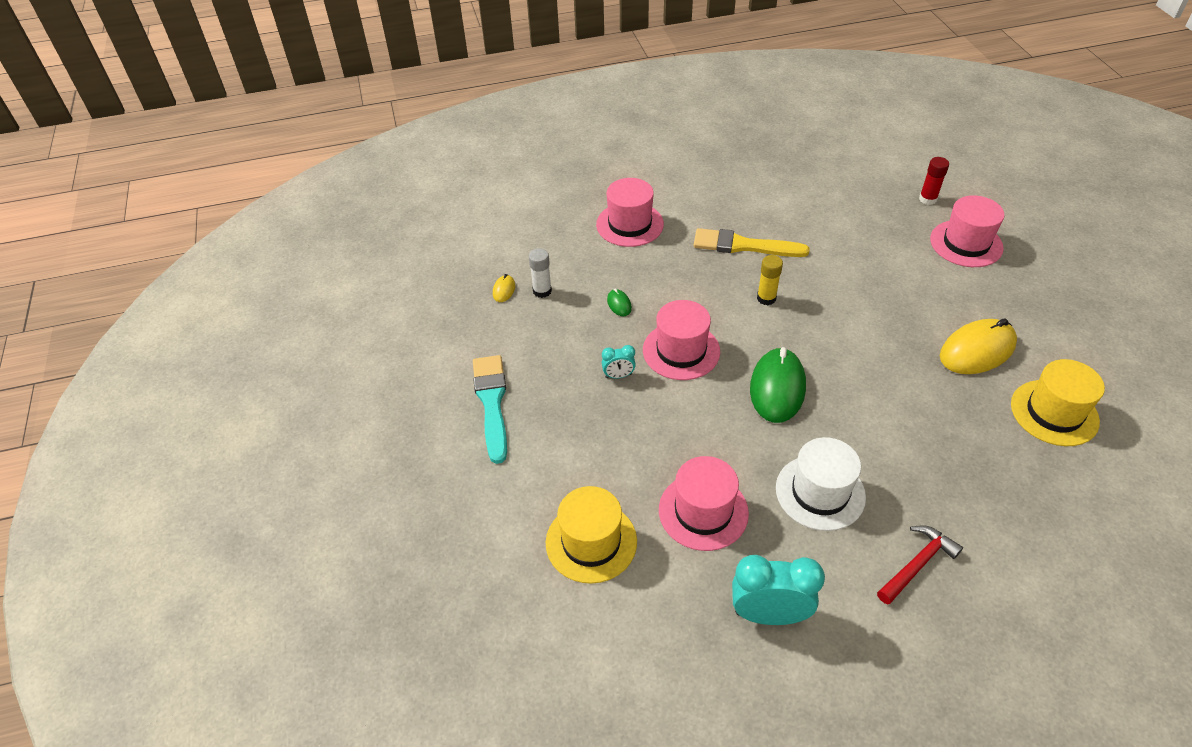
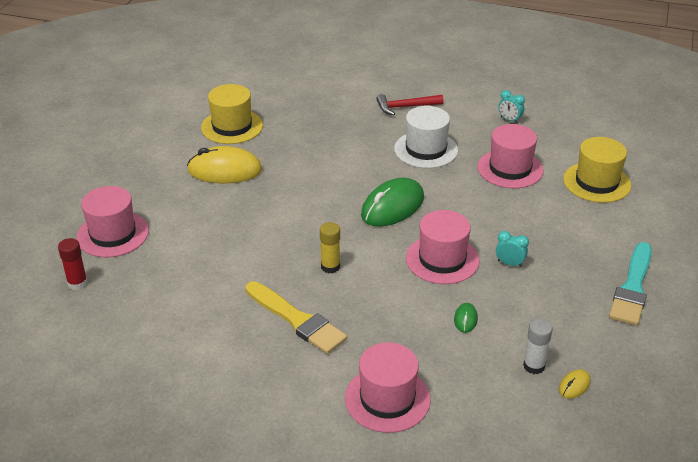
camera: 150 degrees left, 10 degrees down
turquoise clock [732,555,825,625] -> turquoise clock [498,90,525,124], size x0.50

